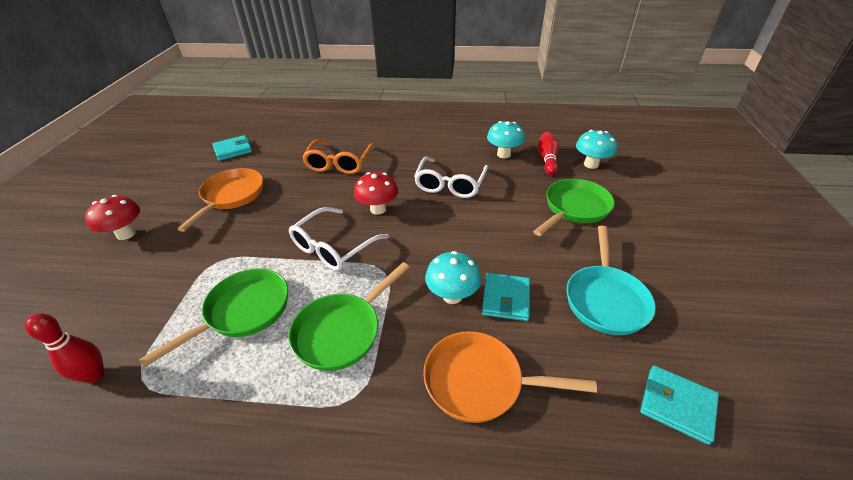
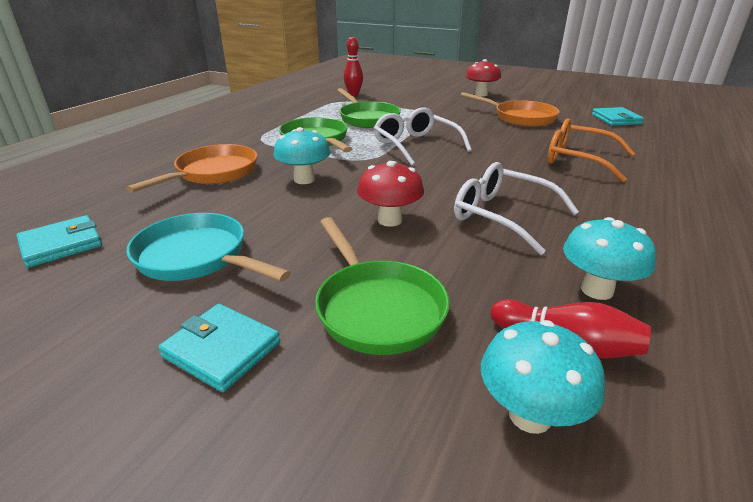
camera: 110 degrees right, 10 degrees down
red mushroom [354,172,398,215] -> red mushroom moved to [357,161,424,227]
turquoise wallet [482,273,530,321] -> turquoise wallet moved to [158,304,280,392]

